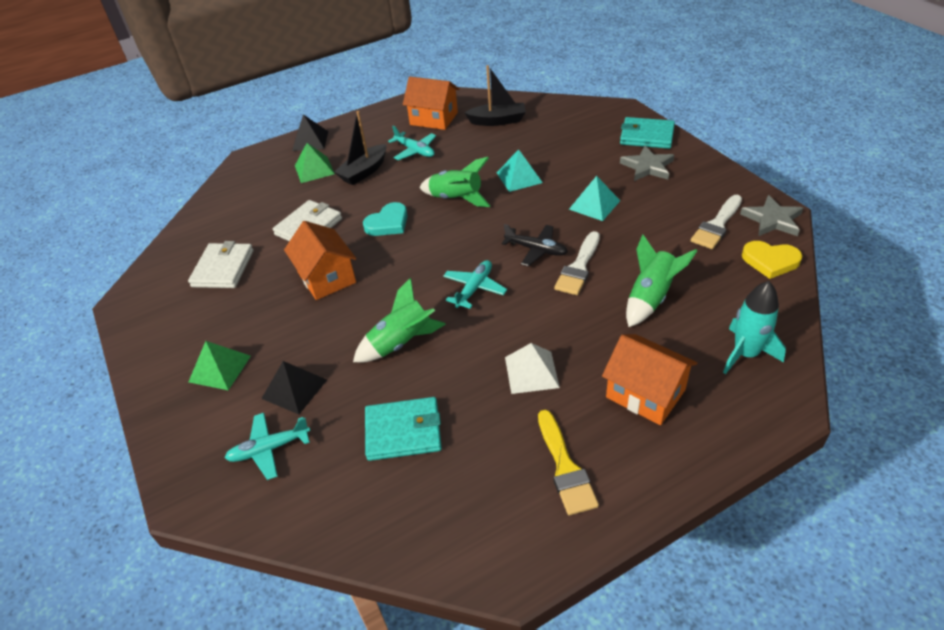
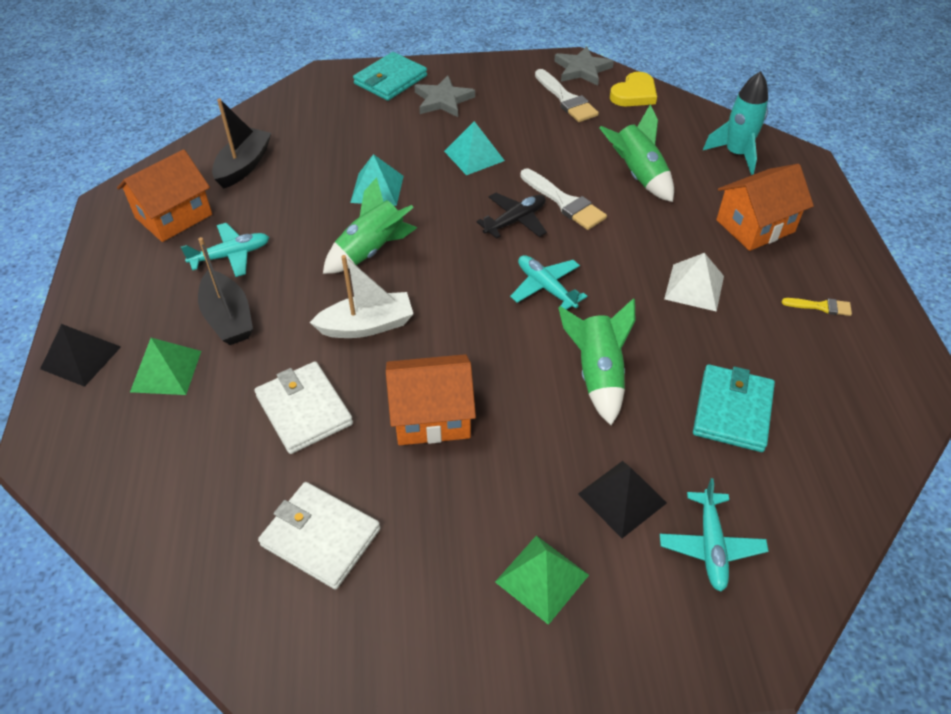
camera: 70 degrees left, 5 degrees up
turquoise heart [363,202,408,236] -> white boat [310,255,413,338]
yellow brush [538,410,599,515] -> yellow brush [782,298,852,316], size x0.56

